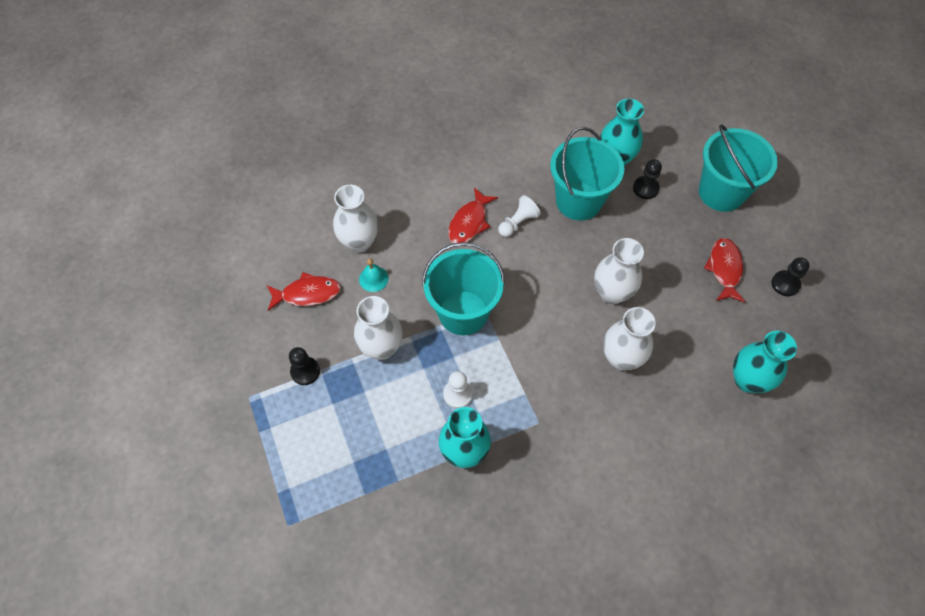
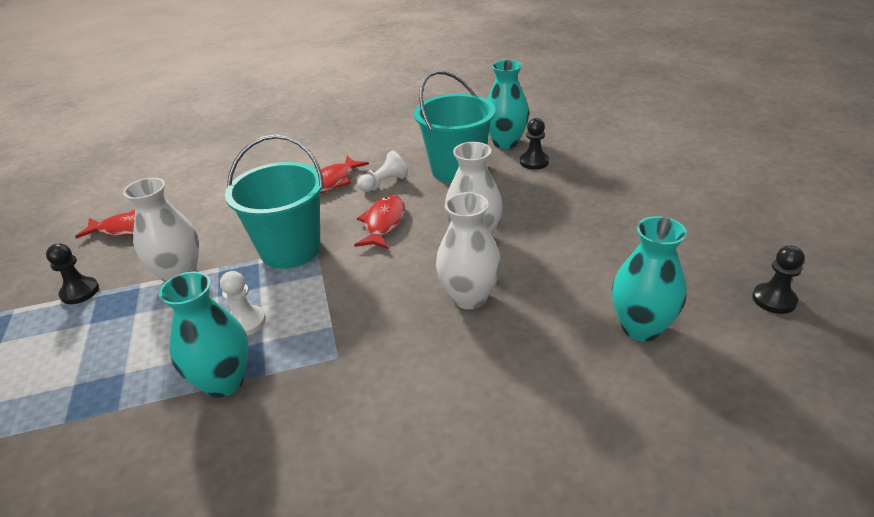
camera: 10 degrees right, 25 degrees down
white vase [333,185,379,253] -> none
turquoise bell [359,259,389,292] -> none
turquoise bucket [699,124,778,212] -> none
red fish [704,238,745,303] -> red fish moved to [354,195,405,249]
black pawn [771,257,810,296] -> black pawn moved to [752,246,805,314]

